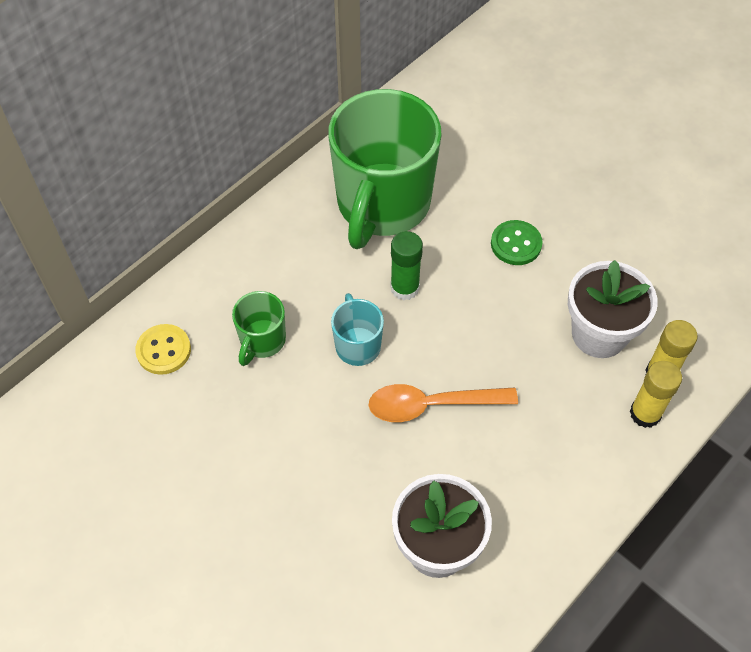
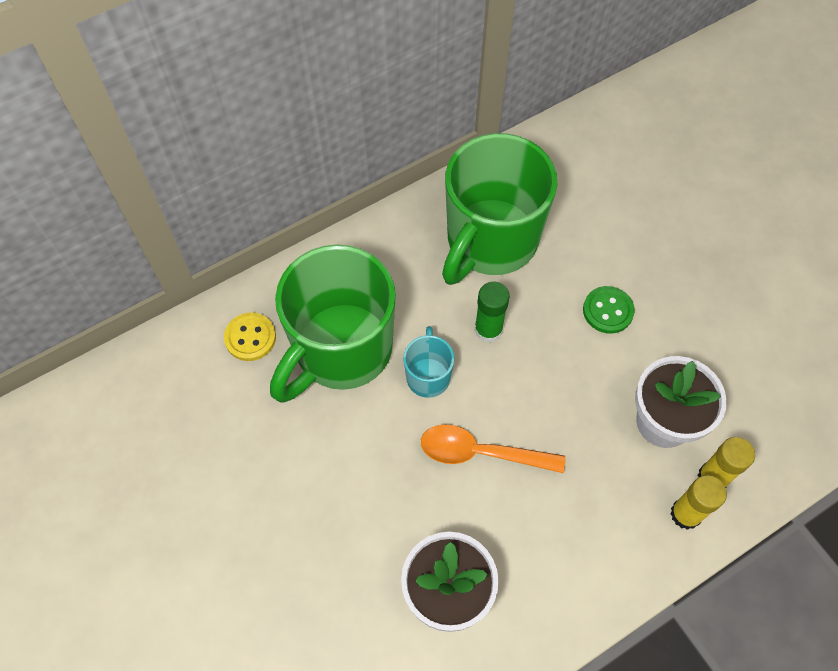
camera: 15 degrees right, 5 degrees up
green mug [232,291,286,366] -> green mug [270,244,396,403], size x2.24

